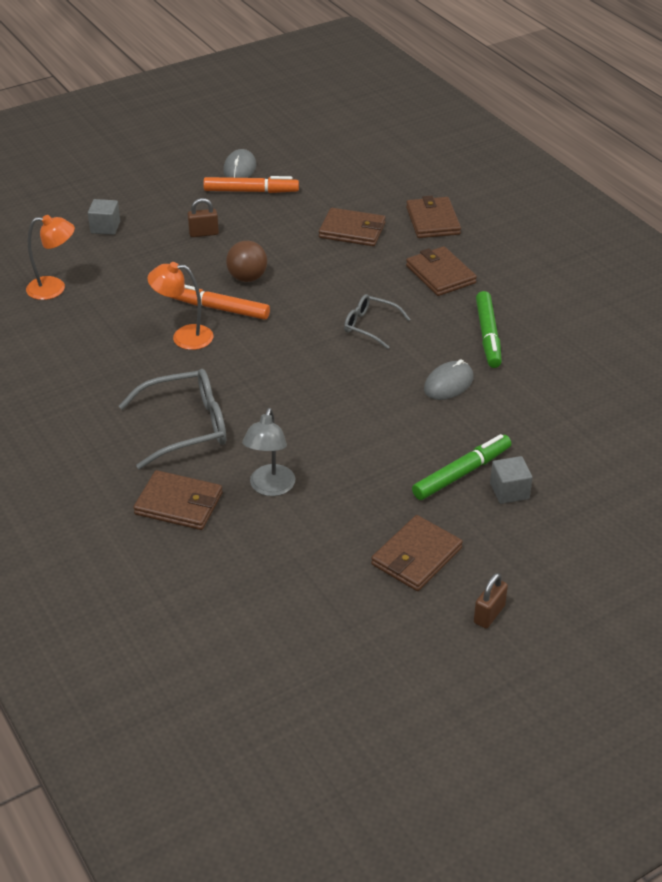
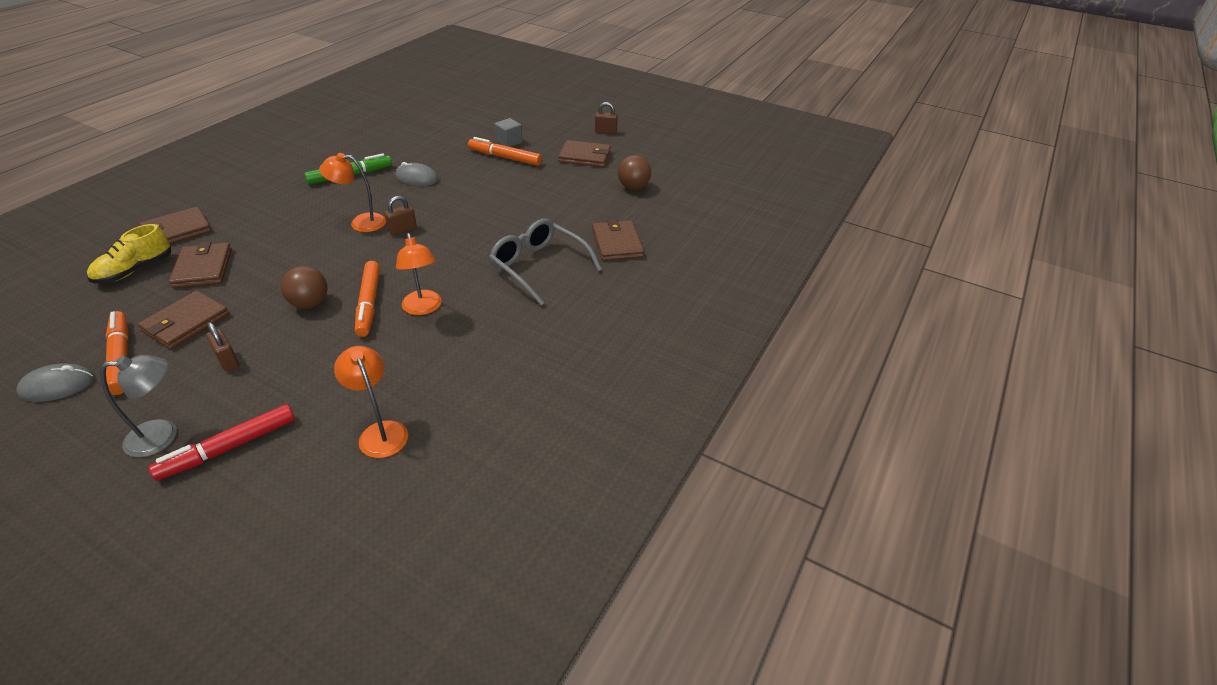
camera: 120 degrees left, 0 degrees up
grey cube [88,199,120,235] -> red marker [148,404,295,481]
grey lamp [242,408,295,496] -> grey lamp moved to [100,355,177,458]
grey glasses [344,294,411,349] -> orange lamp [319,153,386,232]
brown wallet [406,246,477,296] -> brown wallet moved to [137,290,229,349]
green marker [412,434,511,500] -> orange marker [468,137,542,166]
none -> yellow shoe [87,224,171,283]
none -> brown padlock [384,196,417,236]
none -> brown ball [618,155,651,190]

